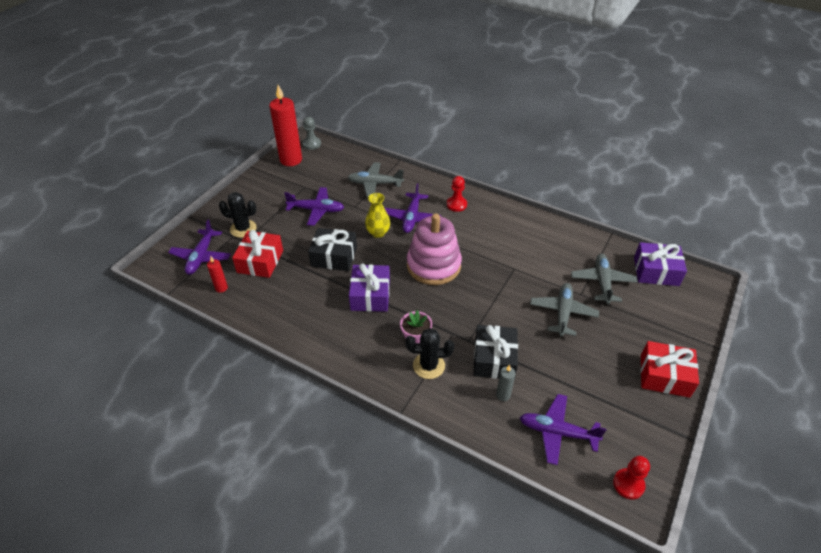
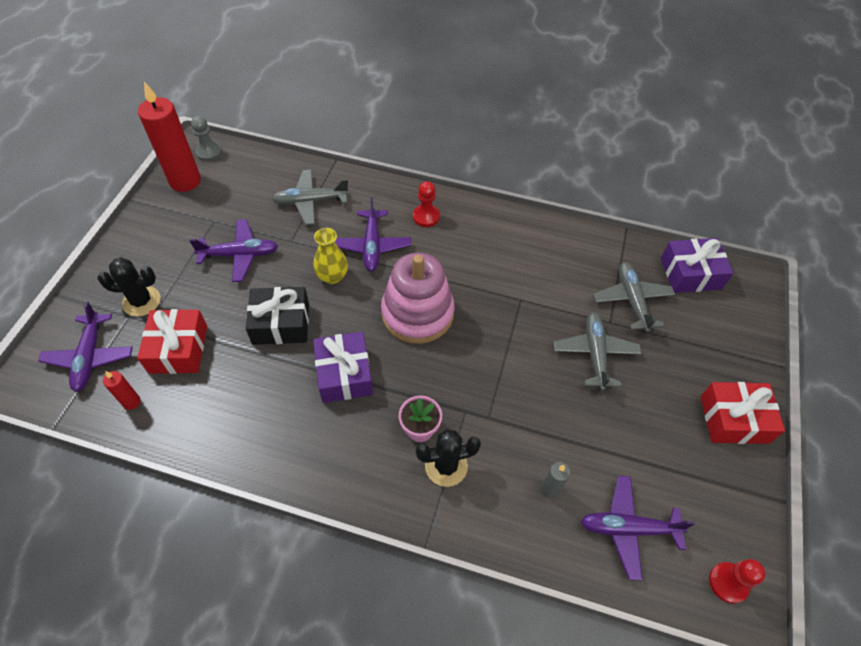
camera: 15 degrees left, 10 degrees up
black gift [474,325,518,380] -> none

